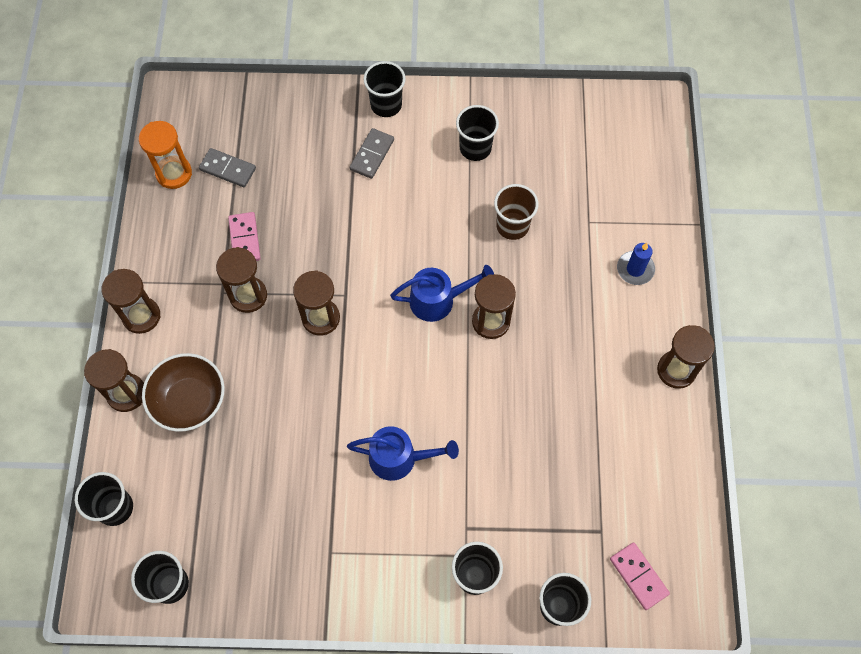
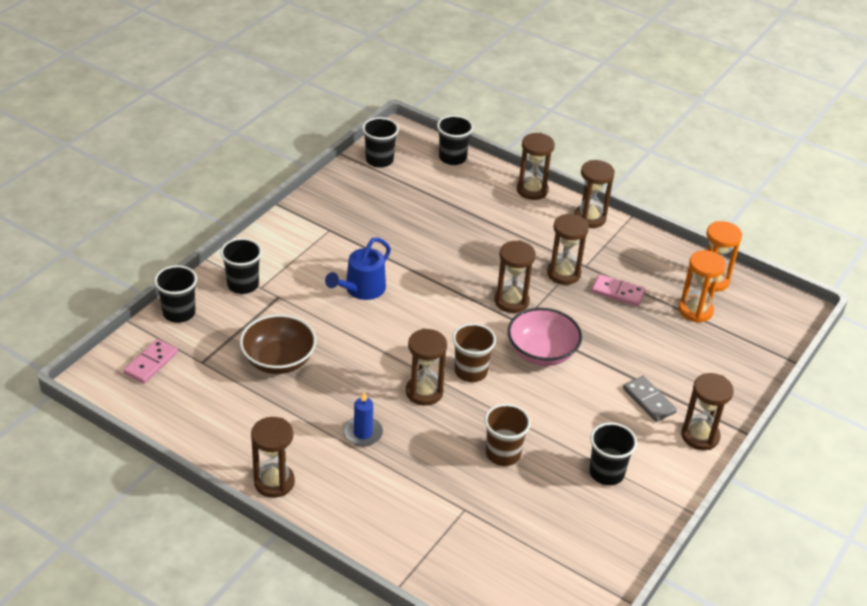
camera: 120 degrees right, 25 degrees down
brown bowl [142,353,225,432] -> brown bowl moved to [240,314,316,374]
grey domino [199,148,256,187] -> orange hourglass [679,250,726,323]
black cup [364,61,406,117] -> brown hourglass [681,373,734,450]
blue watering can [390,265,494,322] -> brown cup [452,323,496,382]
pink domino [610,543,670,610] -> pink domino turned 60 degrees counterclockwise [123,339,178,384]
blue candle [617,243,655,285] -> blue candle moved to [343,392,383,446]
none -> pink bowl [508,308,582,366]

